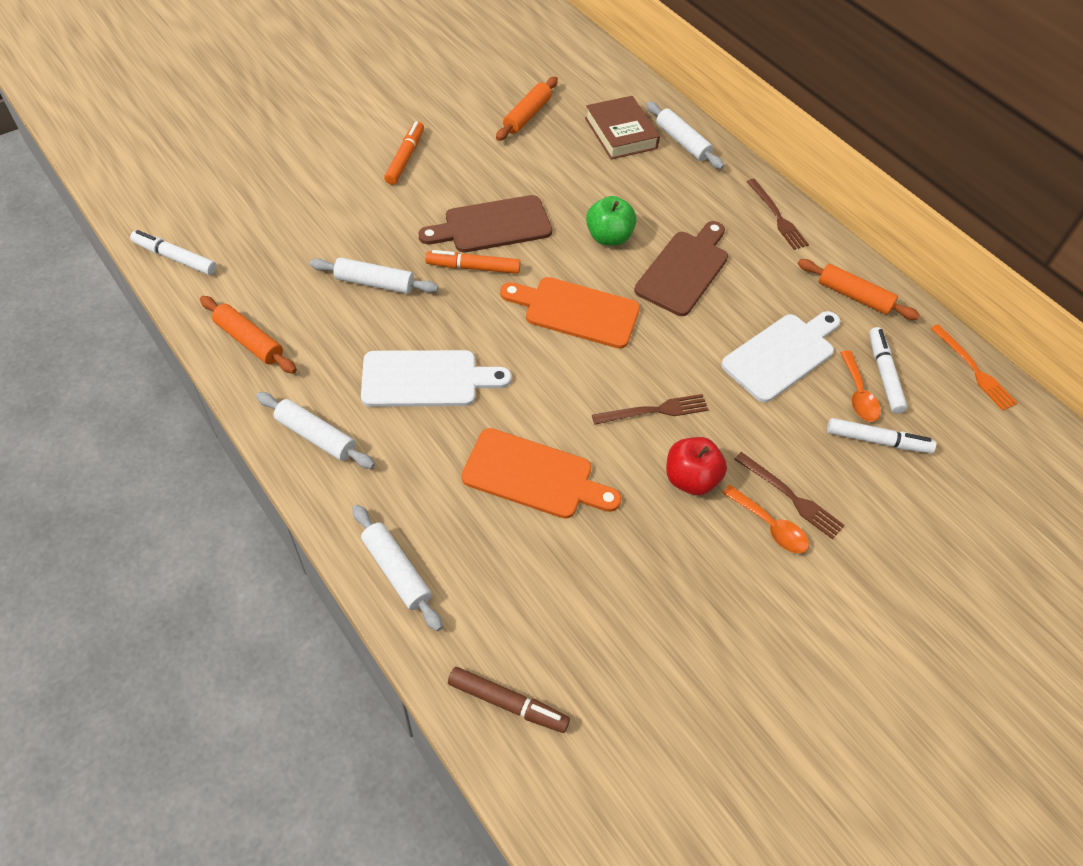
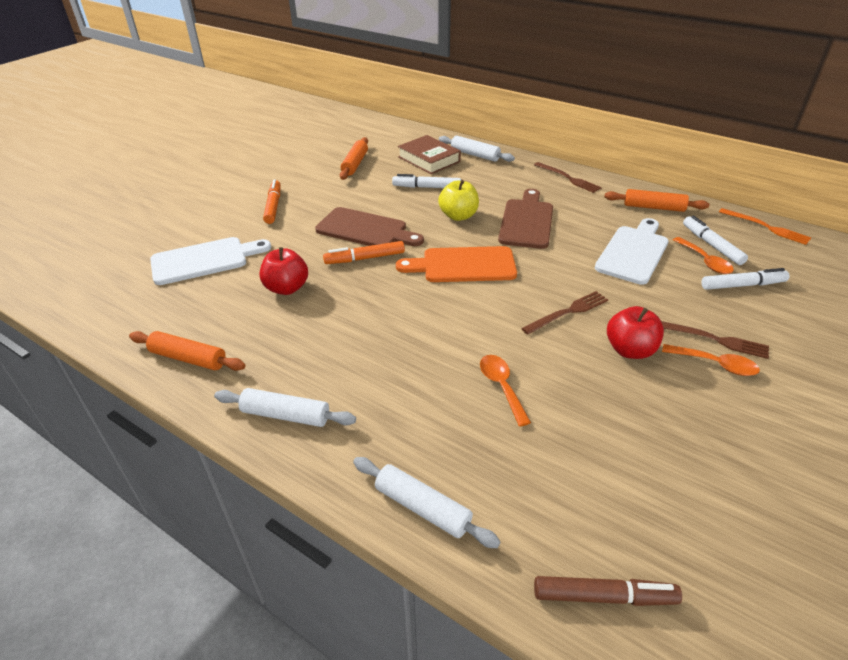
camera: 15 degrees left, 15 degrees down
white marker [130,230,217,275] -> white marker moved to [392,174,461,188]
white rolling pin [310,257,438,294] -> red apple [260,247,308,295]
white cutting board [361,350,512,407] -> white cutting board moved to [150,237,271,285]
brown cutting board [419,195,552,252] -> brown cutting board turned 120 degrees counterclockwise [315,207,424,246]
orange cutting board [461,428,621,519] -> orange spoon [480,355,531,426]
green apple [586,196,637,246] -> yellow apple [438,180,479,221]

